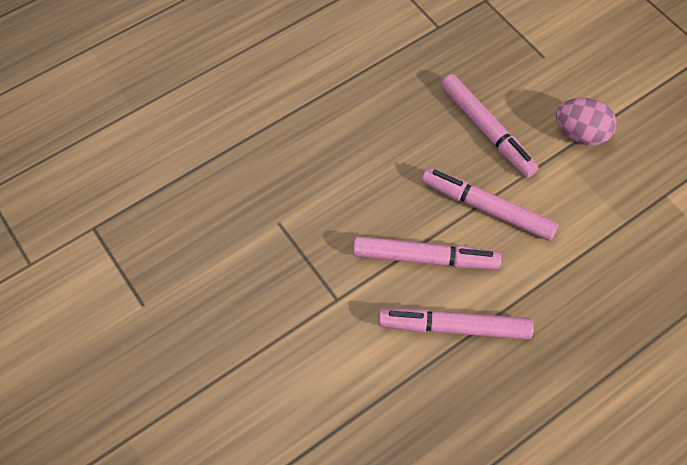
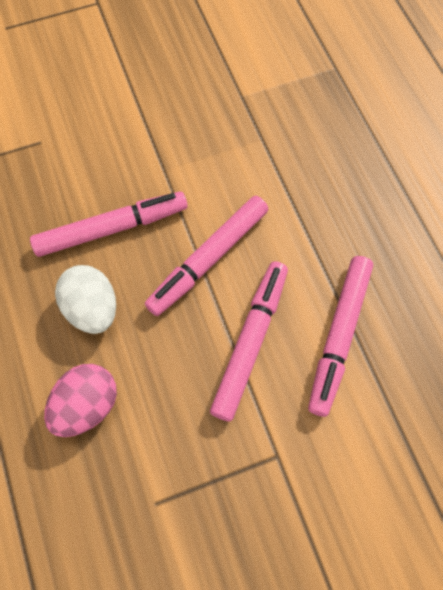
camera: 75 degrees left, 5 degrees up
pink egg [556,98,617,146] -> pink egg moved to [44,364,117,437]
none -> white egg [55,265,116,334]

